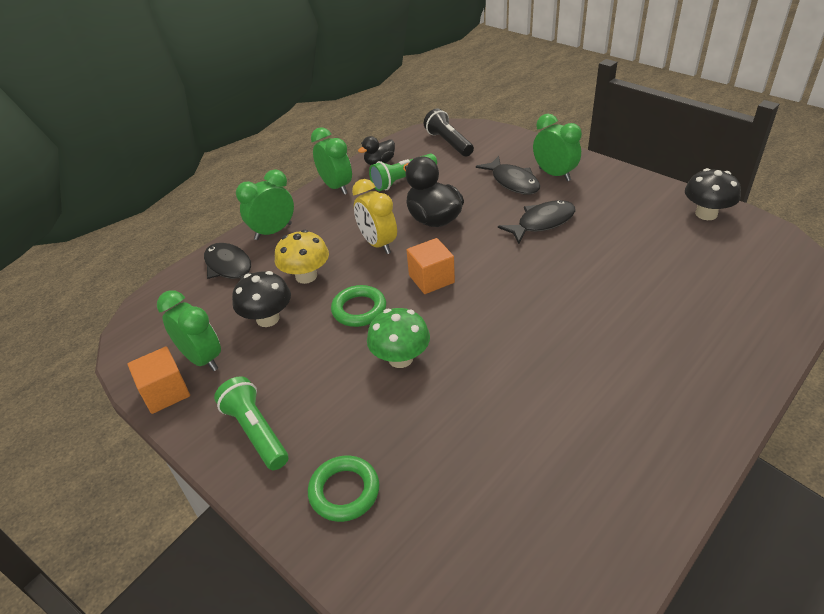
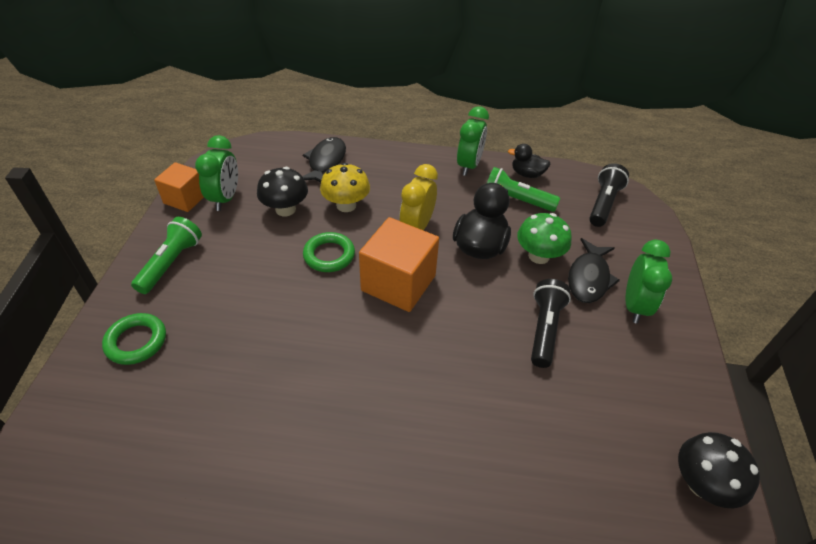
camera: 50 degrees right, 5 degrees up
green clock [236,169,294,240] -> none
green mushroom [367,308,430,368] -> green mushroom moved to [517,213,572,264]
orange cube [407,238,455,294] -> orange cube [359,217,439,312], size x1.61
black fish [498,200,575,244] -> black flashlight [531,279,571,368]

